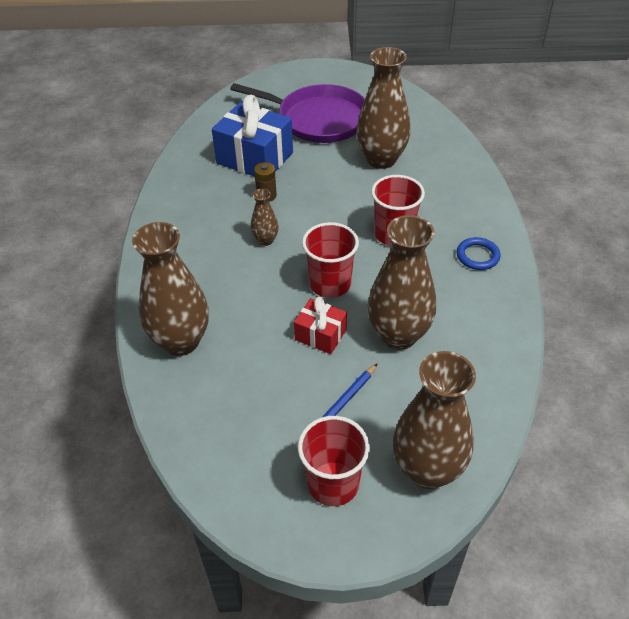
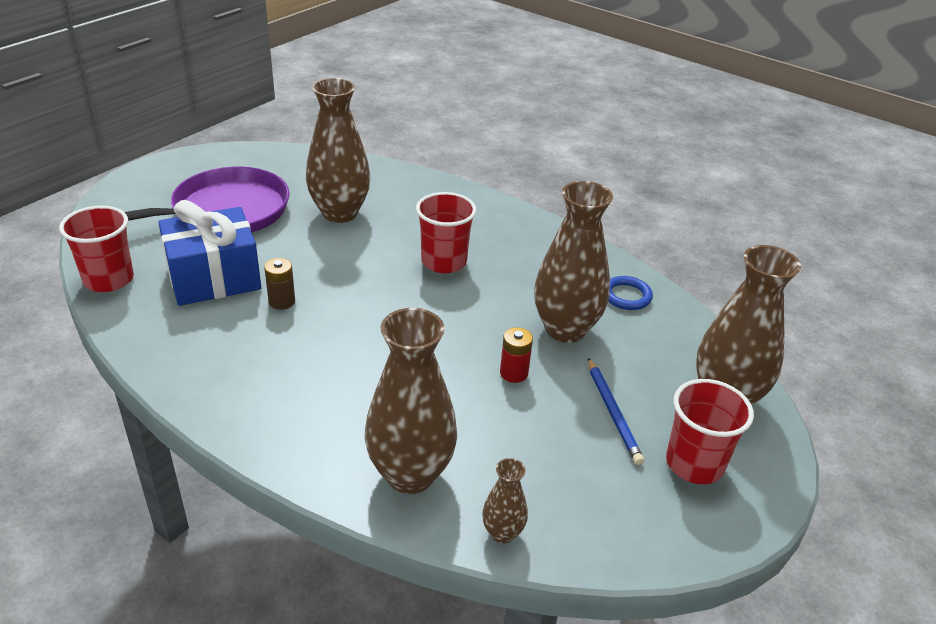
camera: 55 degrees left, 10 degrees down
brown vase [251,189,278,246] -> brown vase moved to [482,458,528,544]
red gift [294,296,347,354] -> red battery [500,327,533,383]
red cup [302,222,359,298] -> red cup moved to [59,206,134,292]
blue ring [457,237,501,270] -> blue ring moved to [608,276,653,310]

